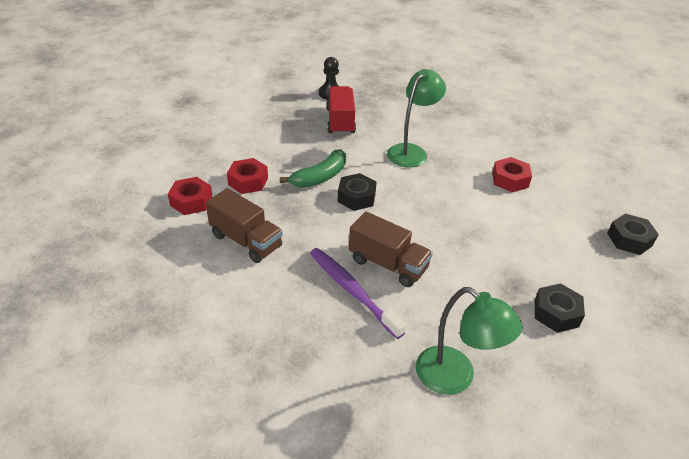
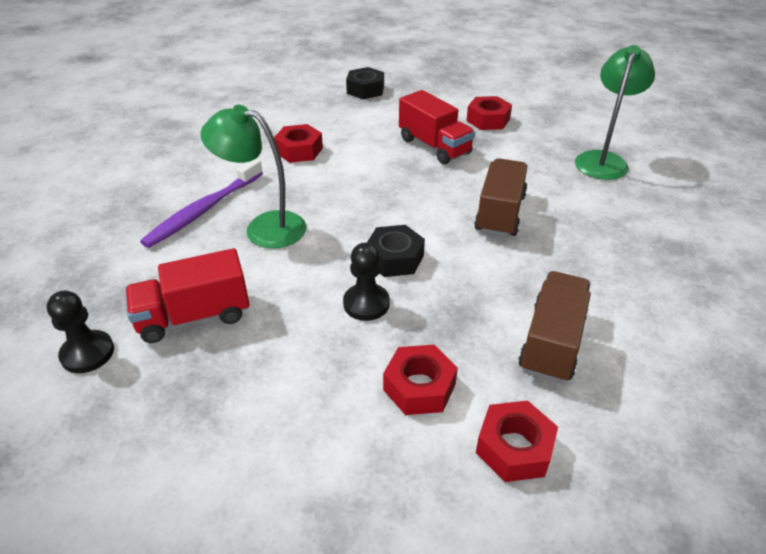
camera: 105 degrees left, 0 degrees up
green banana [280,149,346,188] -> black pawn [343,243,390,321]
purple toothbrush [310,248,406,339] -> purple toothbrush moved to [140,159,263,248]
black nut [535,283,585,333] -> red nut [466,96,512,130]
none -> red truck [399,90,475,164]

